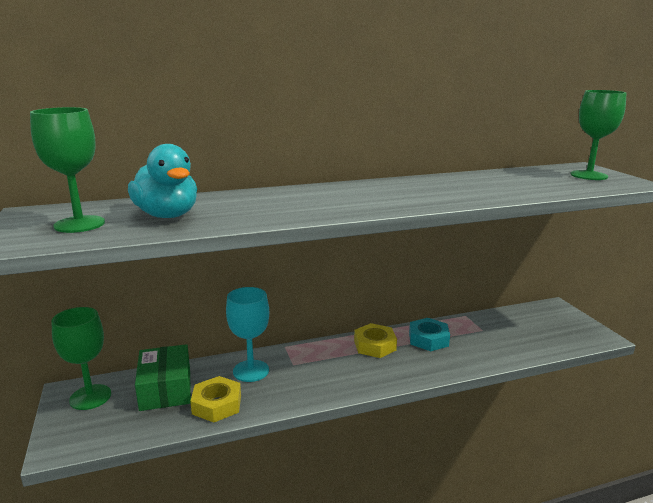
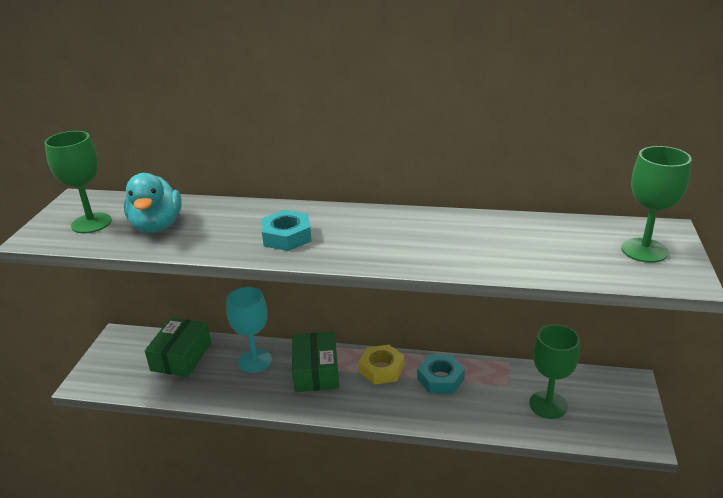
camera: 30 degrees right, 10 degrees up
green goblet [51,307,111,410] -> green goblet moved to [529,324,580,419]
yellow nut [190,376,241,423] -> none
none -> turquoise nut [261,210,312,251]
none -> green box [292,331,339,392]

